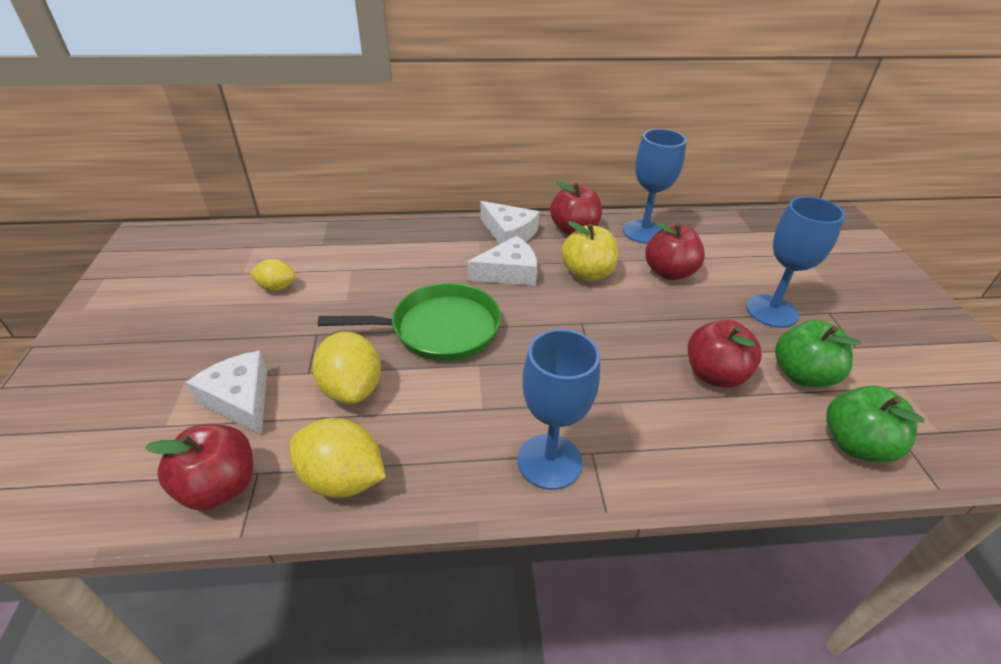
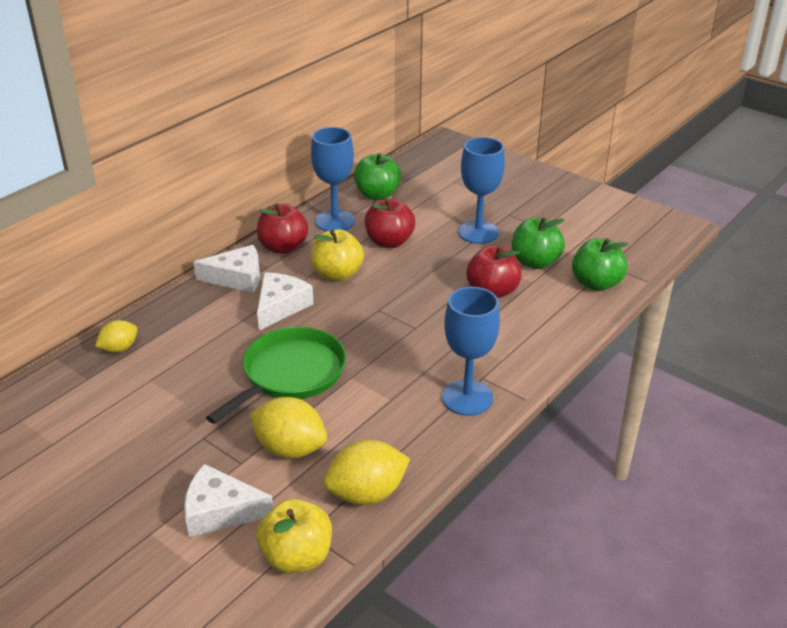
camera: 45 degrees left, 5 degrees down
red apple [145,424,253,511] -> yellow apple [257,499,332,574]
yellow lemon [250,259,296,291] -> yellow lemon moved to [95,320,138,353]
none -> green apple [354,153,401,200]

